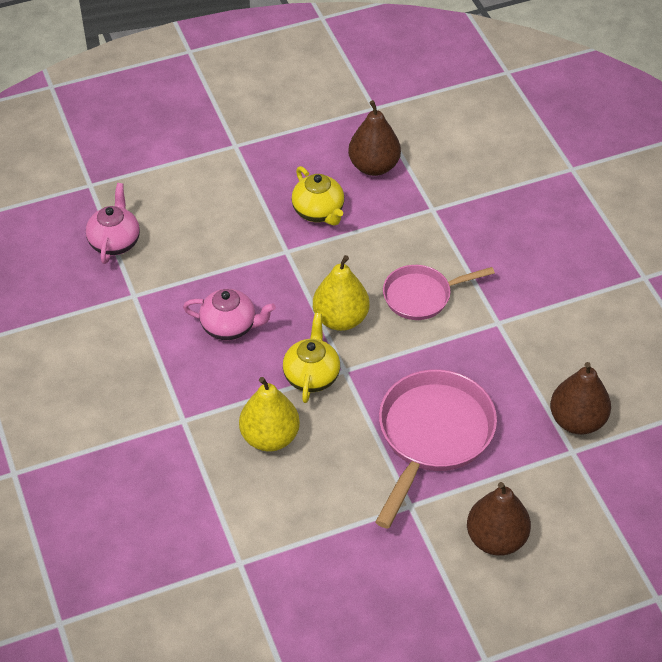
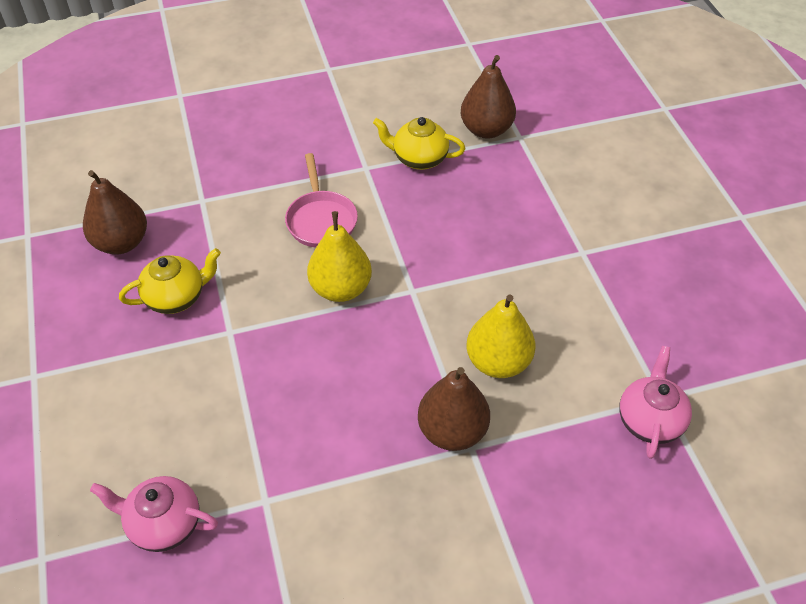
camera: 85 degrees left, 0 degrees up
pink teapot [183,289,276,340] -> pink teapot moved to [619,346,692,459]
yellow teapot [283,313,340,403] -> yellow teapot moved to [373,117,465,170]
pink pan [376,369,497,529] -> none
brown pear [467,482,531,556] -> brown pear moved to [418,367,490,451]

